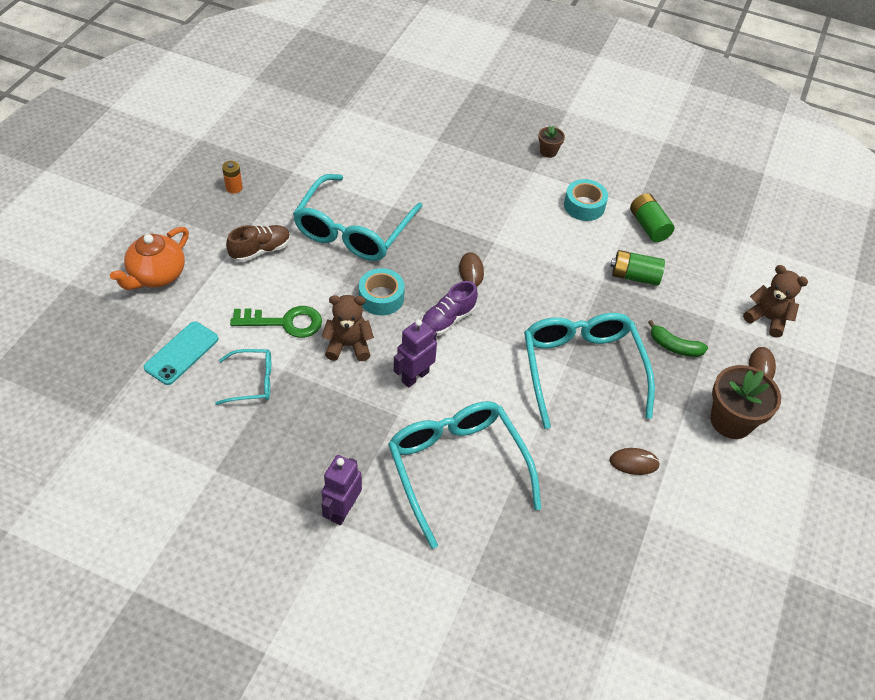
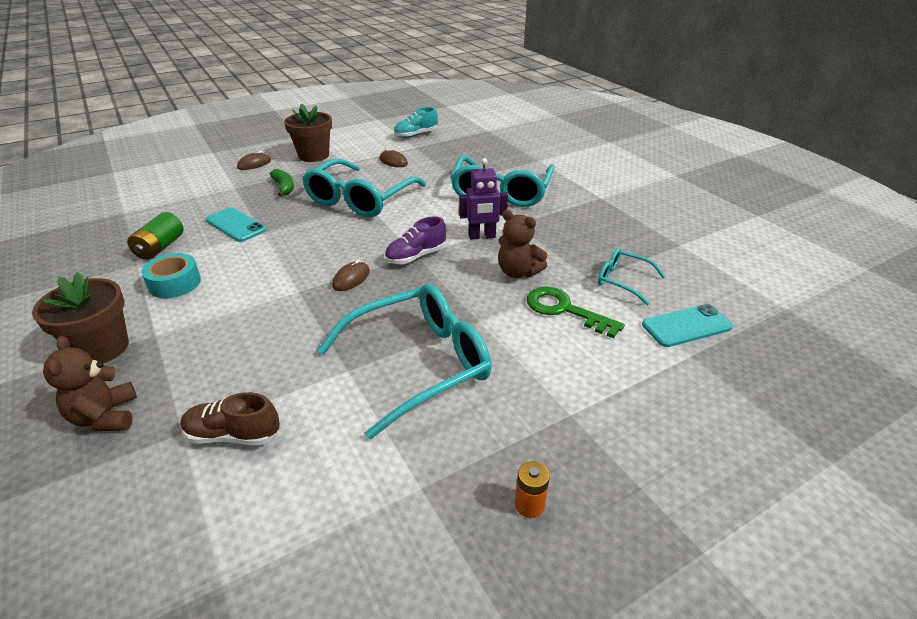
camera: 140 degrees left, 15 degrees down
orange teapot [110,227,189,290] -> none
brown shoe [226,225,290,262] -> brown shoe moved to [180,392,280,445]
purple robot [321,455,362,525] -> none
turquoise tape [359,268,405,316] -> none
purple shoe [421,281,478,336] -> purple shoe turned 150 degrees clockwise [385,216,446,264]
brown flower pot [538,126,565,158] -> brown flower pot [32,272,129,363], size x1.98
green battery [610,250,665,286] -> turquoise phone [205,207,267,242]
brown teddy bear [743,265,808,338] -> brown teddy bear moved to [43,336,137,431]
none -> turquoise shoe [394,107,438,138]

